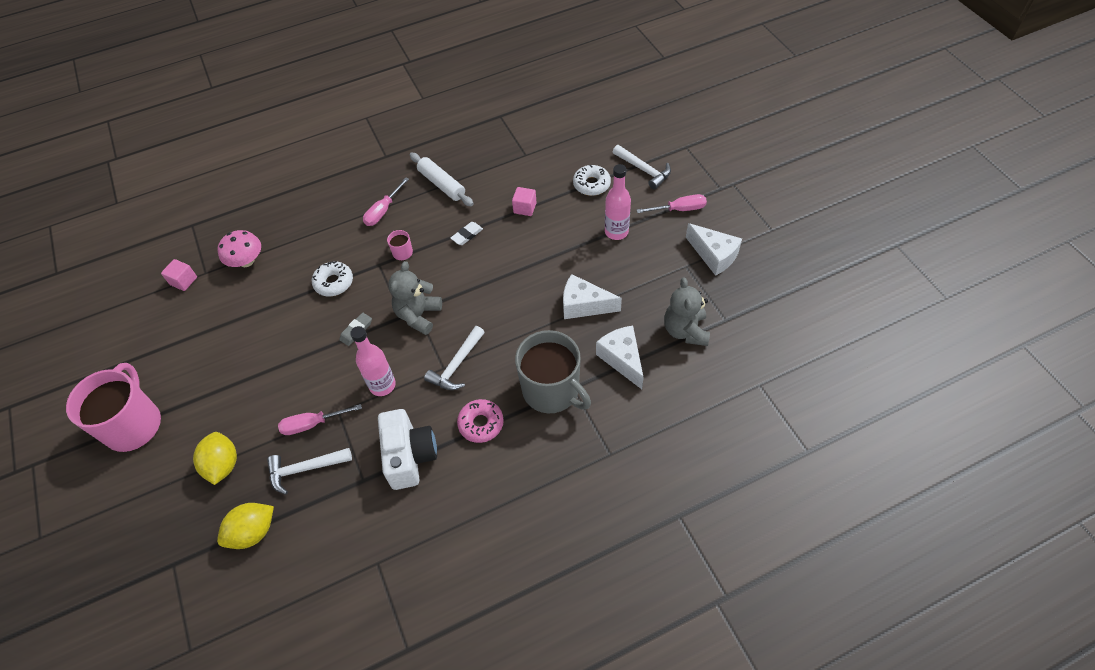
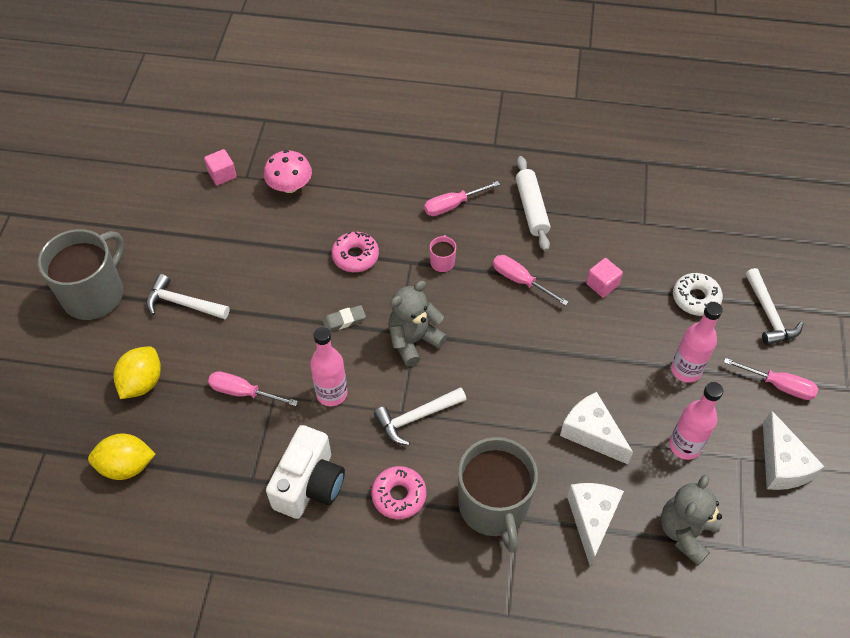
camera: 30 degrees right, 0 degrees up
pink mug [66,363,161,452] -> grey mug [38,229,124,320]
white hammer [267,448,352,495] -> white hammer moved to [146,274,230,319]
white donut [312,261,353,296] -> pink donut [332,232,379,272]
white eraser [451,222,483,245] -> pink screwdriver [493,255,568,306]
none -> pink bottle [669,382,723,460]

